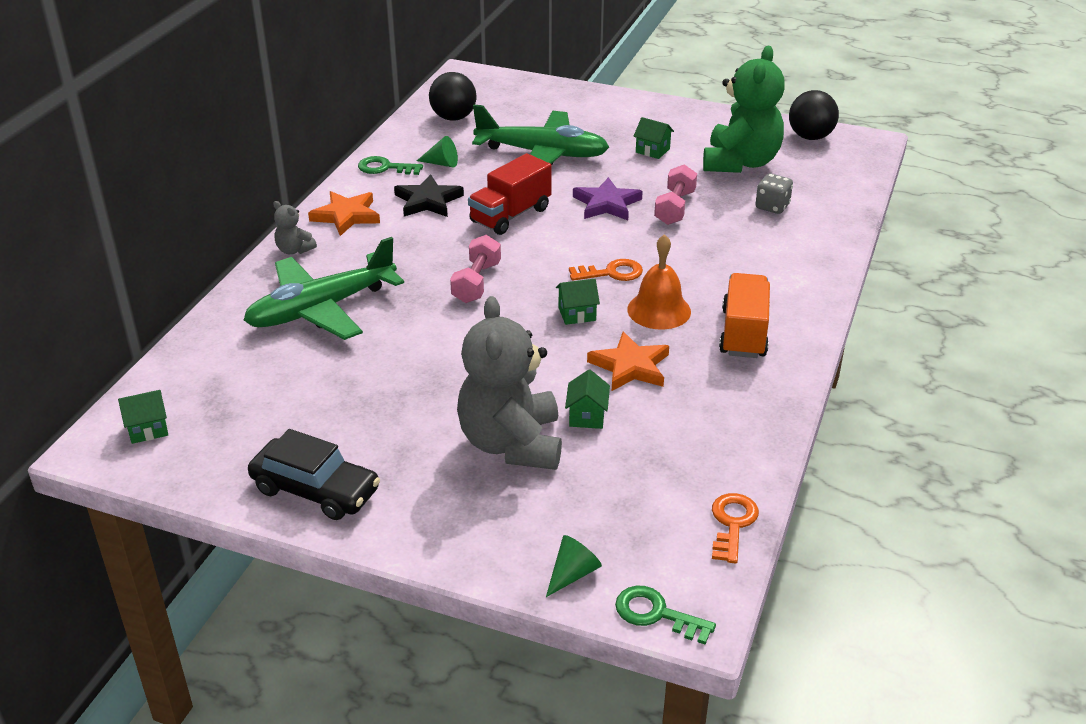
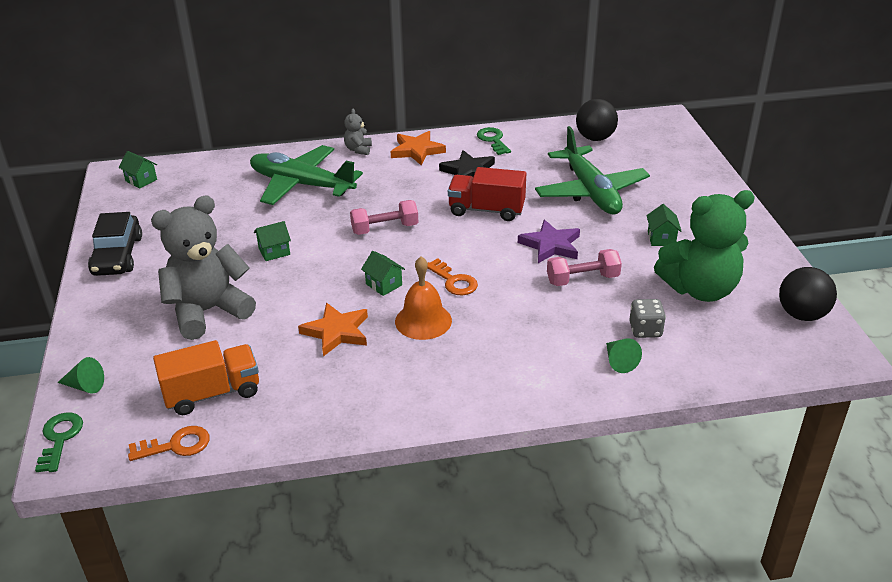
camera: 60 degrees right, 0 degrees up
green cone [417,136,458,167] -> green cone moved to [606,339,642,373]
green house [565,370,610,429] -> green house moved to [254,221,291,261]
orange truck [719,273,770,358] -> orange truck moved to [153,340,259,415]

